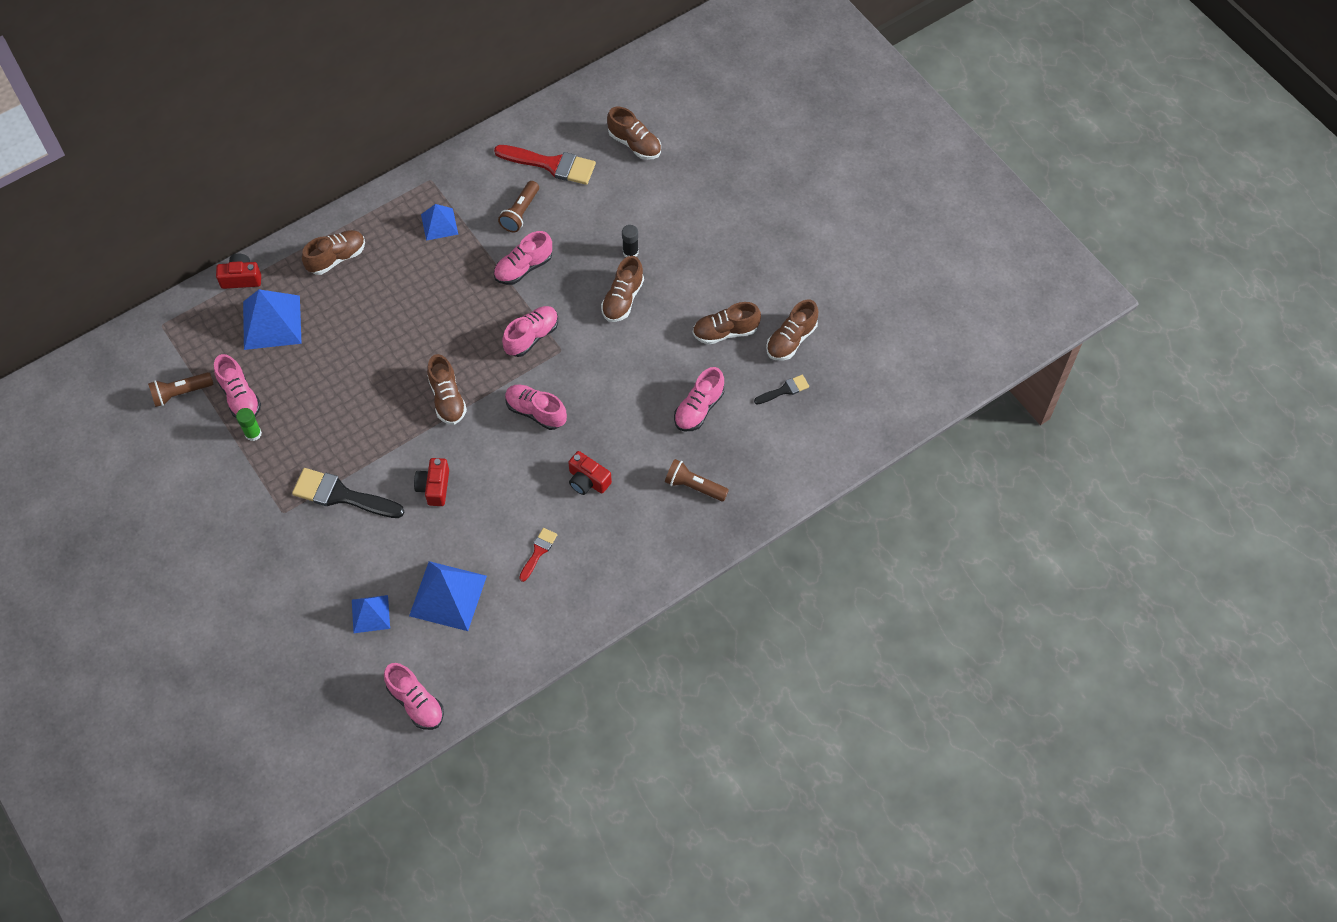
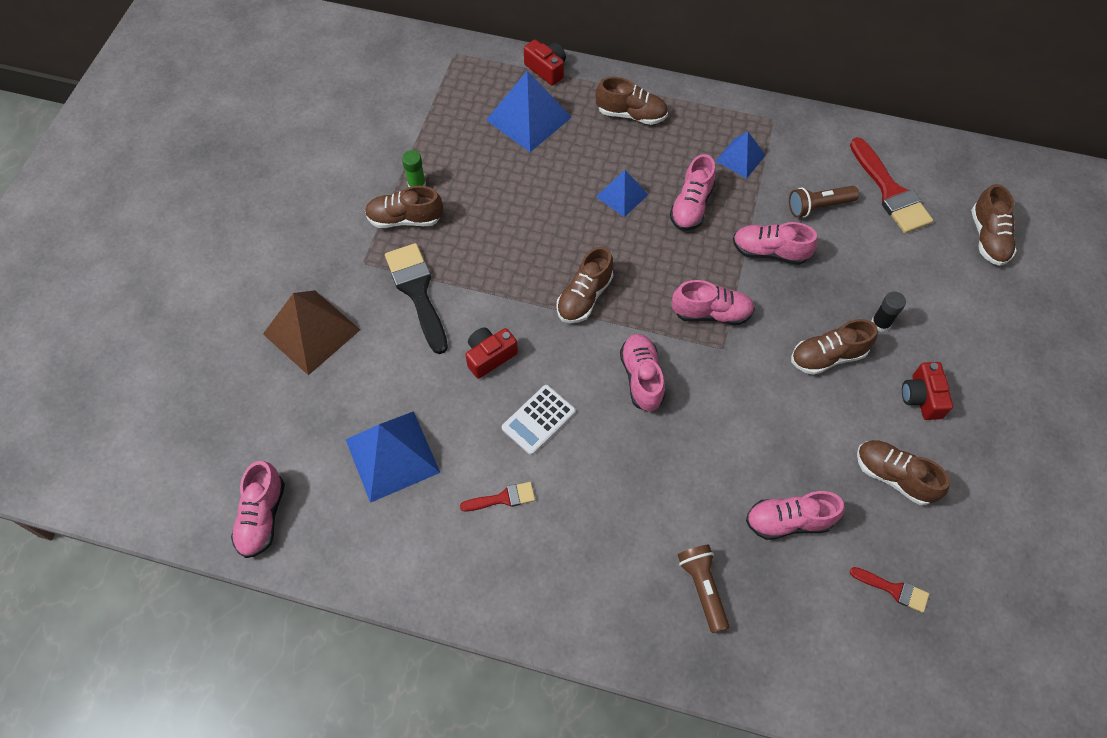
camera: 50 degrees right, 0 degrees up
brown flashlight [148,372,213,407] -> none
pink shoe [214,354,261,418] -> pink shoe moved to [670,154,716,231]
blue pyramid [352,595,390,633] -> blue pyramid moved to [596,170,649,217]
red camera [568,451,612,495] -> red camera moved to [902,362,953,420]
black brush [754,375,809,405] -> red brush [850,567,929,613]
brown shoe [766,300,818,361] -> brown shoe moved to [365,186,443,228]
none -> brown pyramid [263,290,360,375]
none -> white calculator [502,385,576,455]

